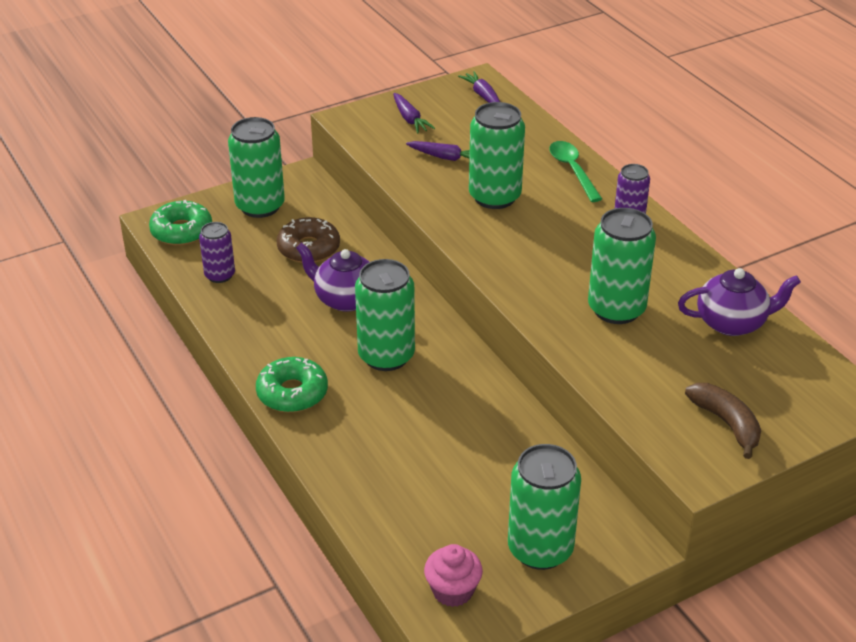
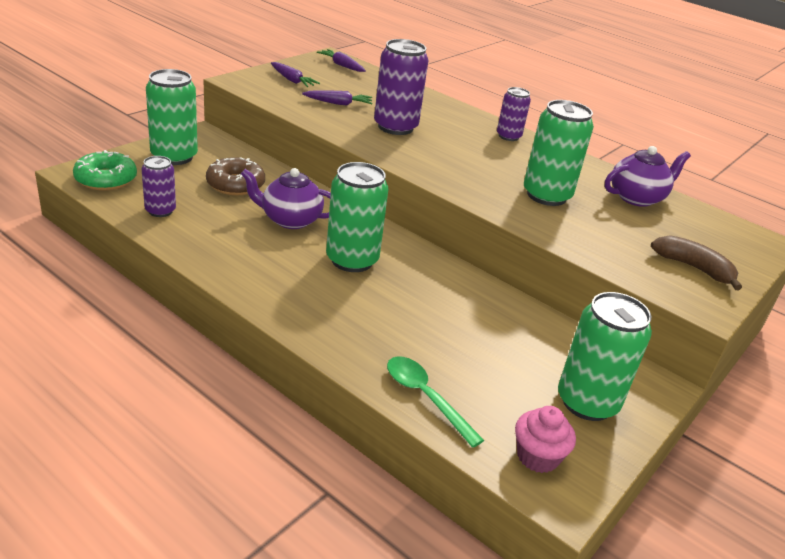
camera: 25 degrees left, 5 degrees down
green donut [256,357,328,413] -> none
green can [469,102,525,209] -> purple can [374,39,428,135]
green spoon [549,141,602,202] -> green spoon moved to [387,356,484,448]

